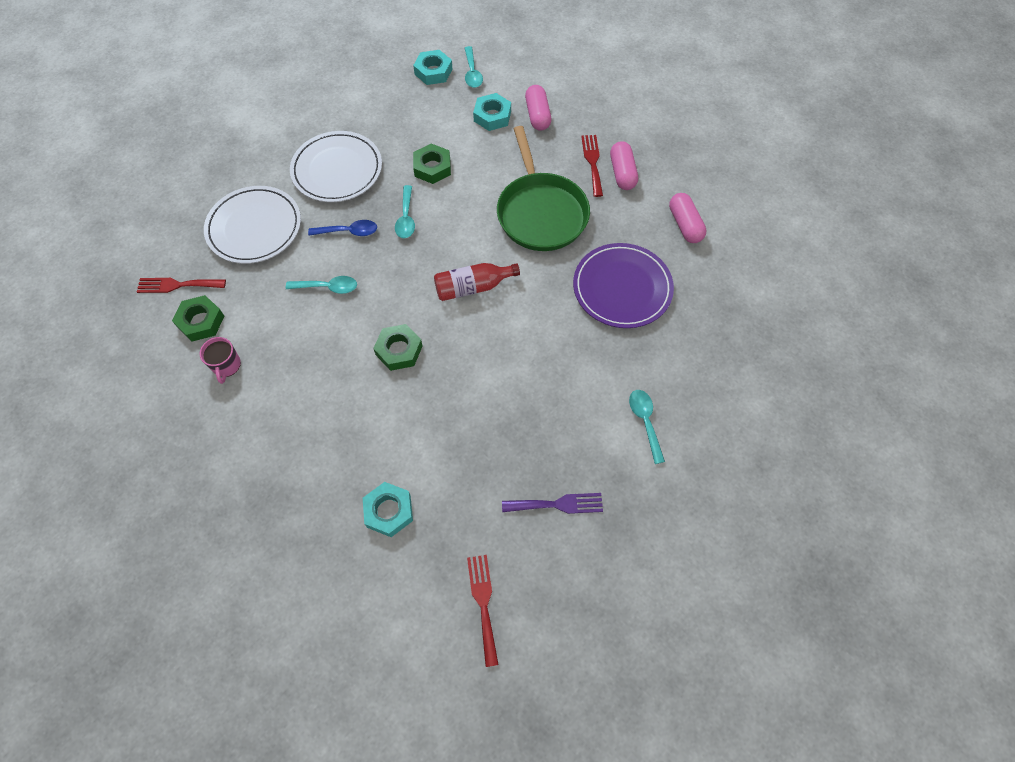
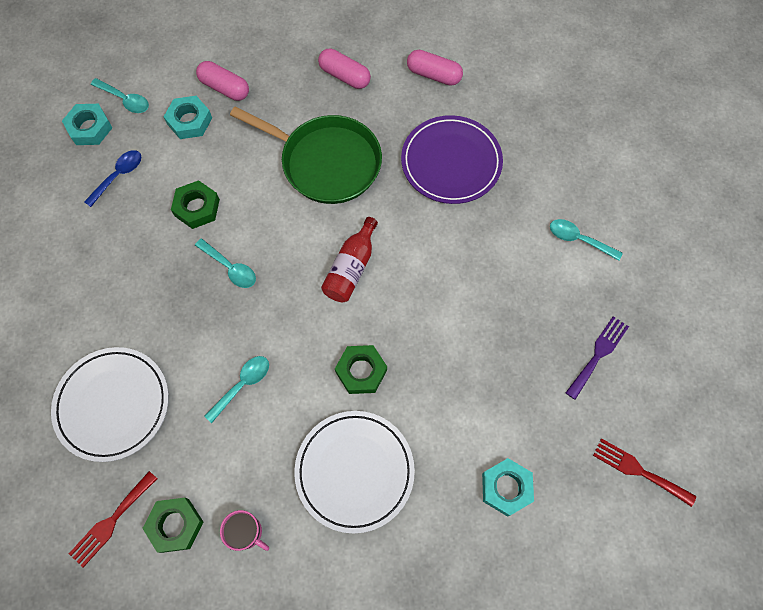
camera: 50 degrees left, 5 degrees up
white plate [290,131,382,202] -> white plate moved to [294,411,415,534]
blue spoon [308,220,377,236] -> blue spoon moved to [84,150,141,207]
red fork [581,135,603,197] -> none

